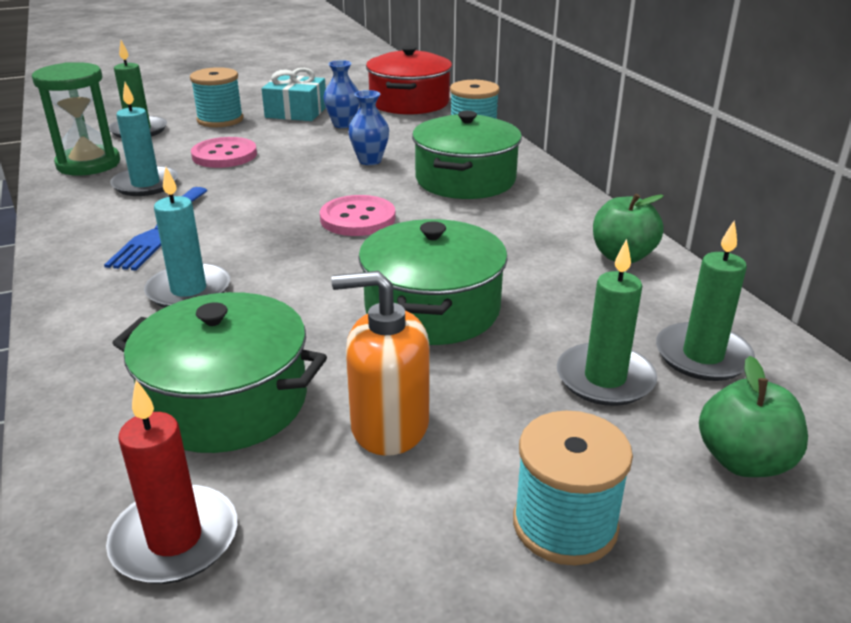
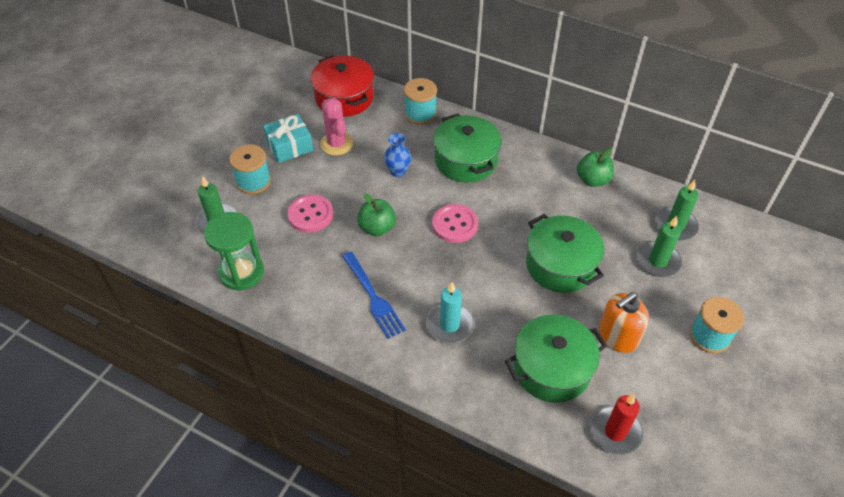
camera: 40 degrees left, 20 degrees up
turquoise candle [110,82,178,196] -> none
blue vase [324,60,360,128] -> pink cactus [320,98,353,156]
green apple [699,356,808,477] -> green apple moved to [357,194,396,236]

